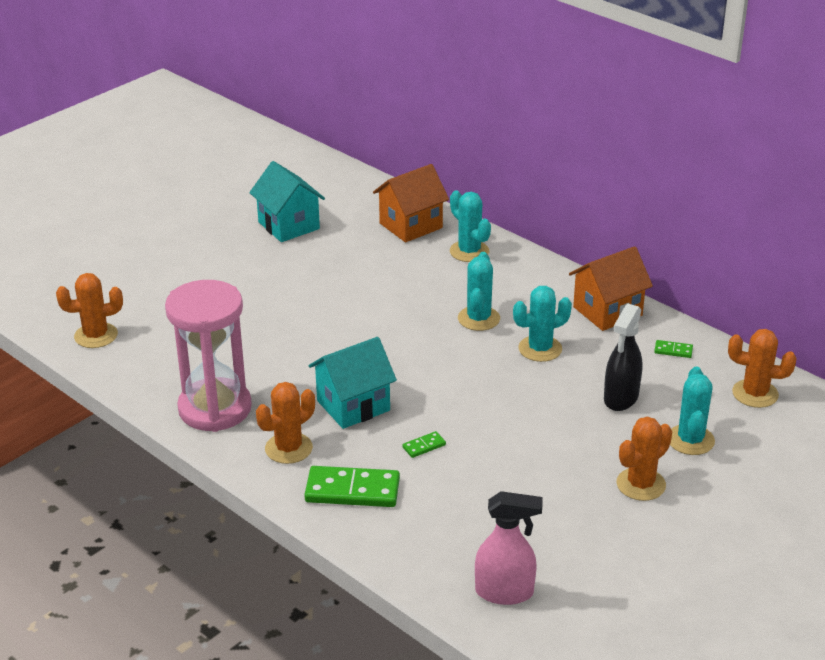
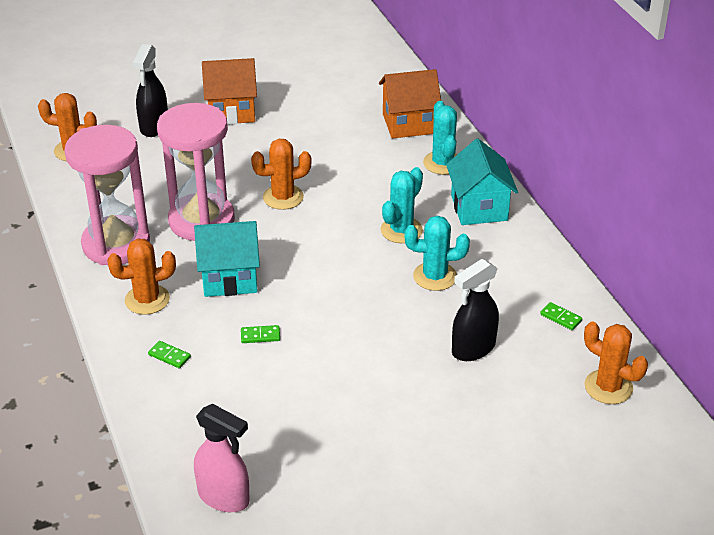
camera: 25 degrees right, 5 degrees up
turquoise house [249,161,325,242] -> turquoise house moved to [446,139,518,225]
green domino [304,466,400,507] -> green domino [148,341,191,368], size x0.46
orange house [569,246,653,331] -> orange house moved to [202,58,257,124]
orange cactus [616,417,672,501] -> orange cactus moved to [251,139,312,210]
turquoise cactus [670,367,715,455] -> none
none -> black spray bottle [133,44,168,137]
none -> pink hourglass [157,103,235,241]

